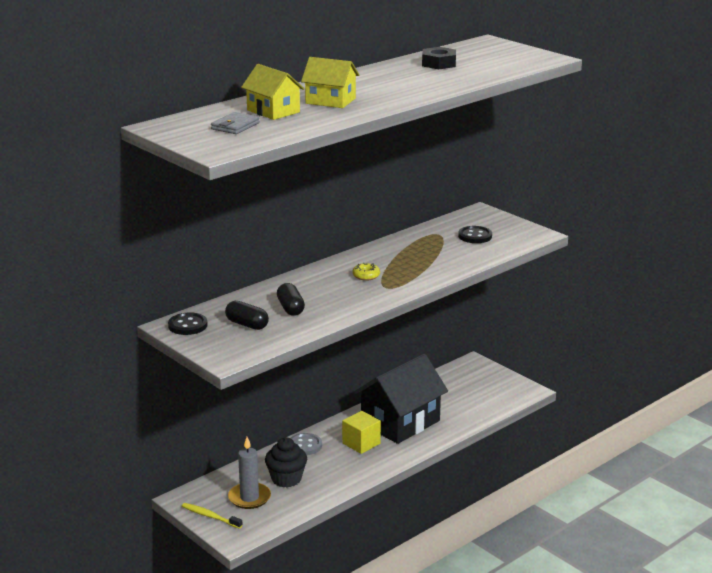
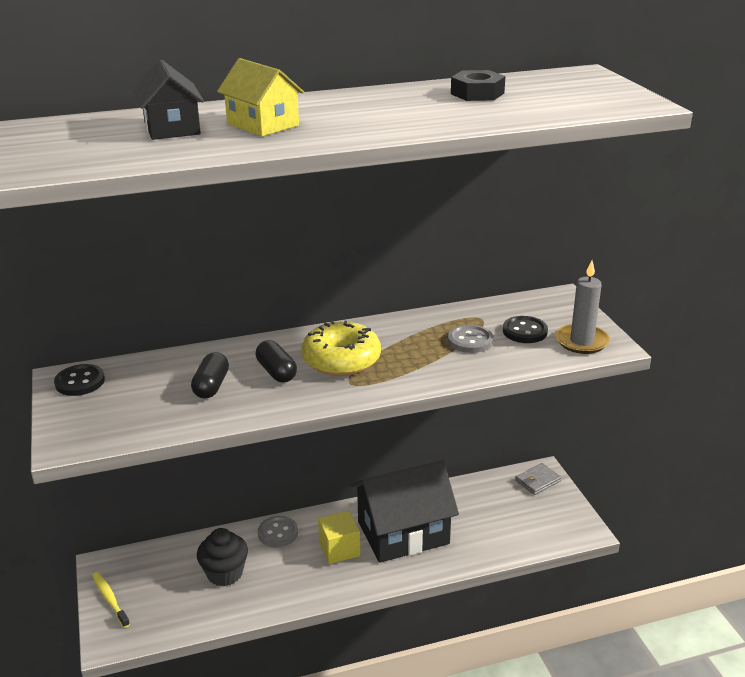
camera: 25 degrees right, 5 degrees up
grey wallet [211,112,260,134] -> grey wallet moved to [515,463,562,495]
black capsule [225,301,269,330] -> black capsule moved to [256,340,297,383]
grey candle [228,437,271,509] -> grey candle moved to [555,260,610,354]
yellow house [241,64,304,120] -> black house [134,59,204,140]
yellow donut [353,263,380,281] -> yellow donut [302,320,381,376], size x2.20
none -> grey button [448,325,493,353]

